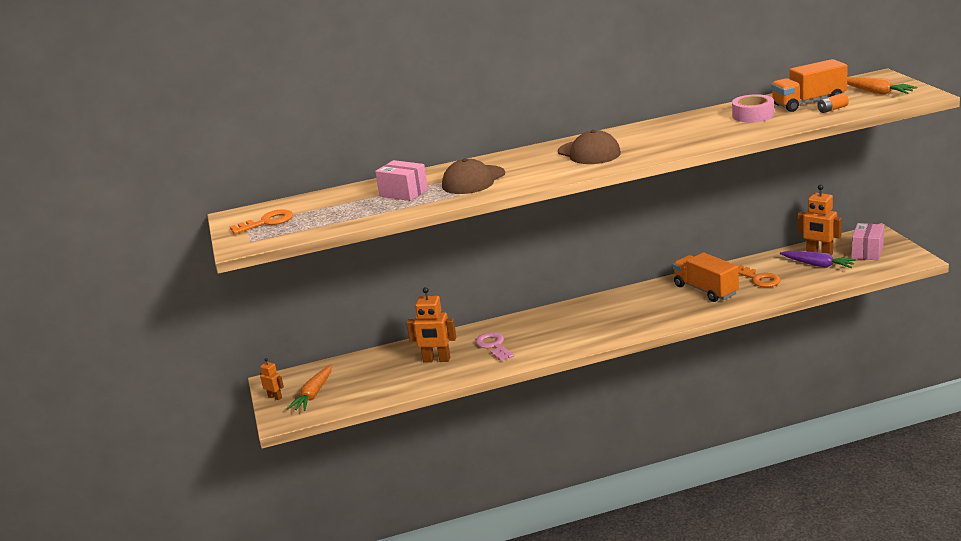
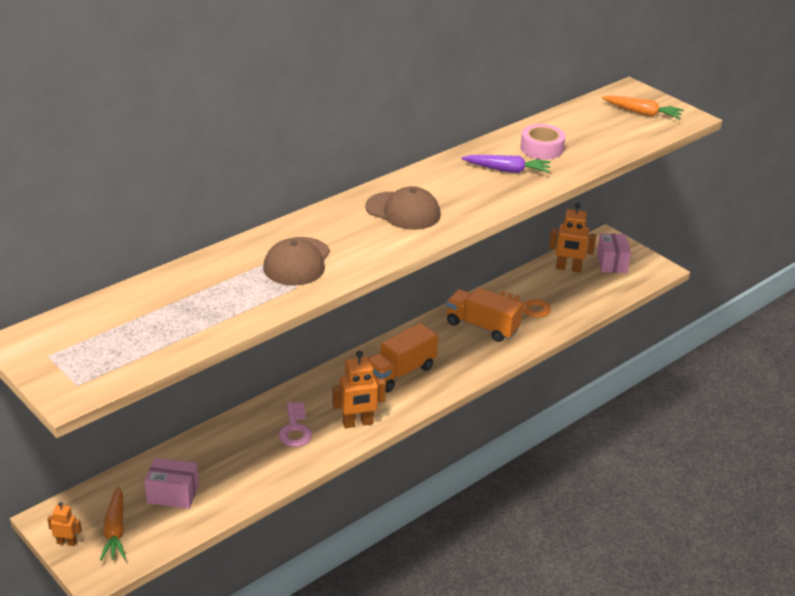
camera: 30 degrees left, 10 degrees up
orange key [230,209,293,234] -> none
pink box [375,160,428,201] -> pink box moved to [144,458,199,509]
orange robot [406,287,456,362] -> orange robot moved to [332,351,386,428]
pink key [475,332,514,361] -> pink key turned 135 degrees counterclockwise [278,402,312,447]
orange truck [771,59,848,112] -> orange truck moved to [369,323,438,392]
purple carrot [780,251,857,268] -> purple carrot moved to [462,155,551,173]
orange battery [817,93,849,113] -> none

